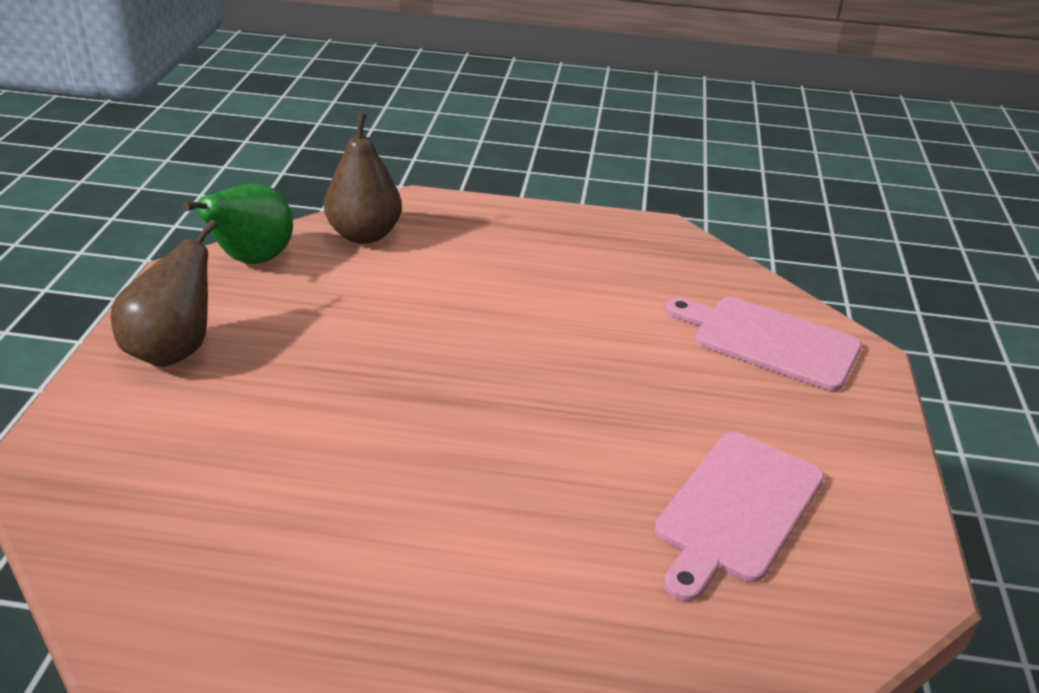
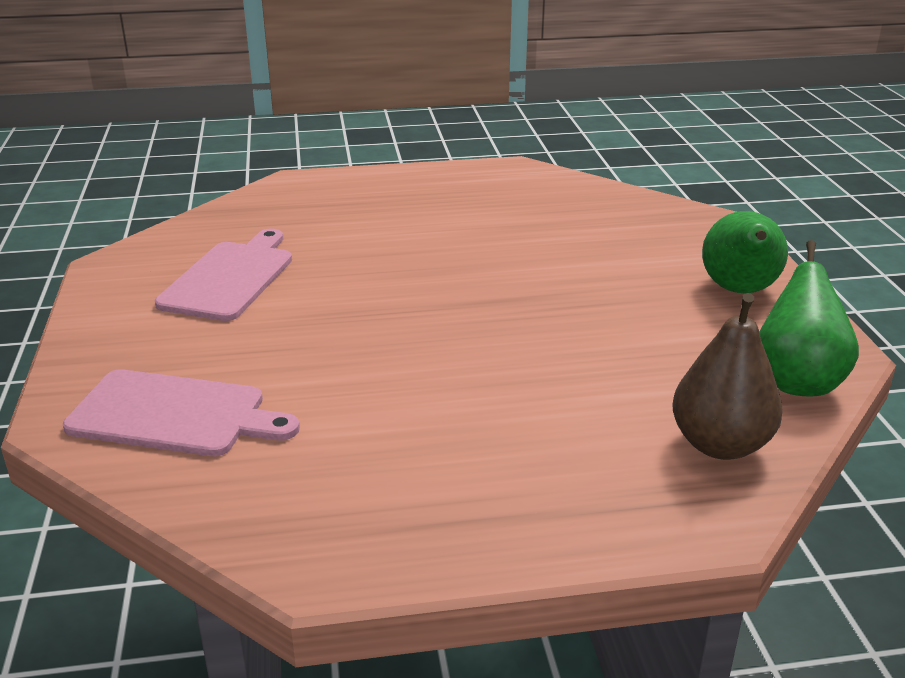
camera: 165 degrees right, 5 degrees down
brown pear [111,220,218,367] -> green pear [702,211,788,293]

